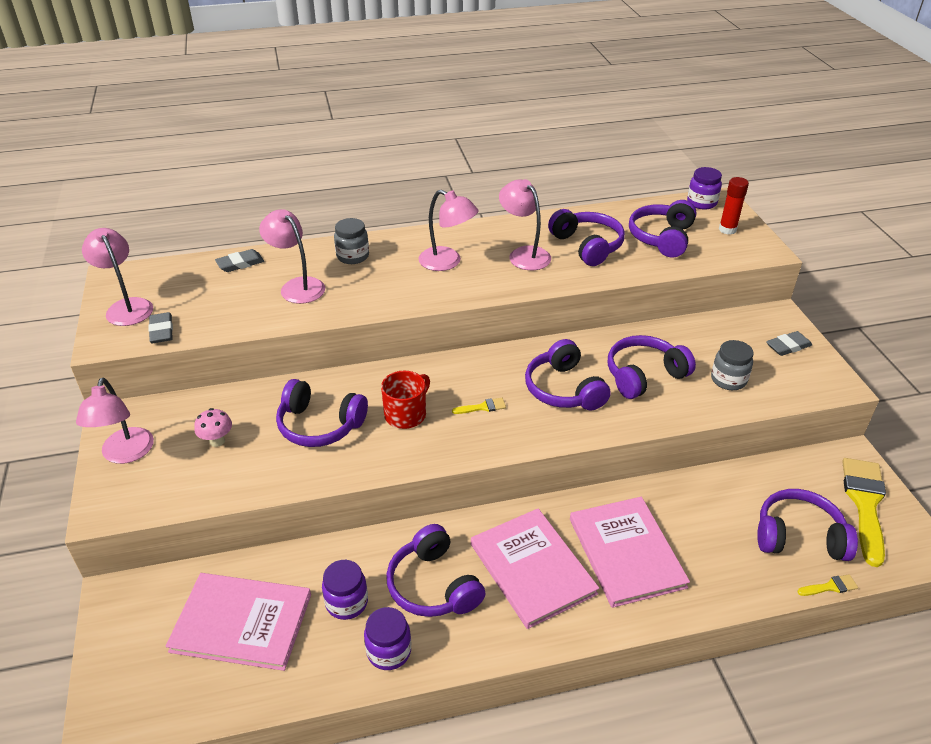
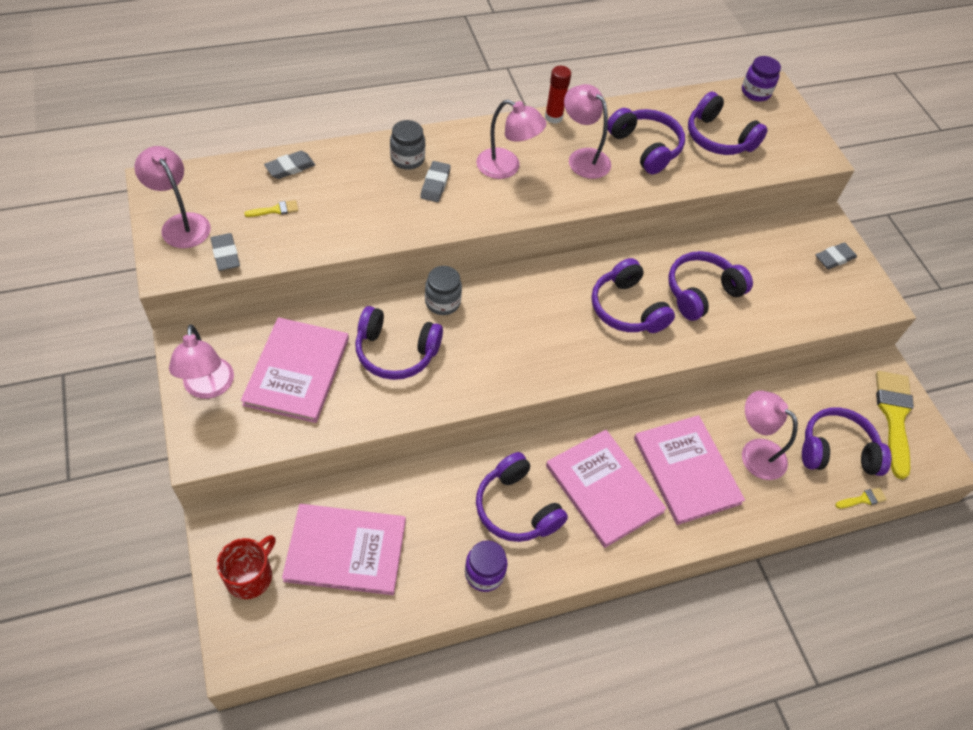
camera: 10 degrees left, 15 degrees up
pink mushroom [194,408,232,447] -> pink book [241,317,349,423]
pink lamp [259,209,325,304] -> pink lamp moved to [742,391,798,480]
purple jar [322,560,368,620] -> none
red mug [381,371,430,429] -> red mug moved to [217,535,276,599]
yellow brush [452,398,506,414] -> yellow brush moved to [244,200,299,217]
purple headphones [629,200,696,258] -> purple headphones turned 60 degrees counterclockwise [688,92,768,155]
grey jar [711,340,754,390] -> grey jar moved to [425,266,462,315]
red glue stick [719,177,749,234] -> red glue stick moved to [545,66,571,123]
none -> grey eraser [420,161,451,202]

